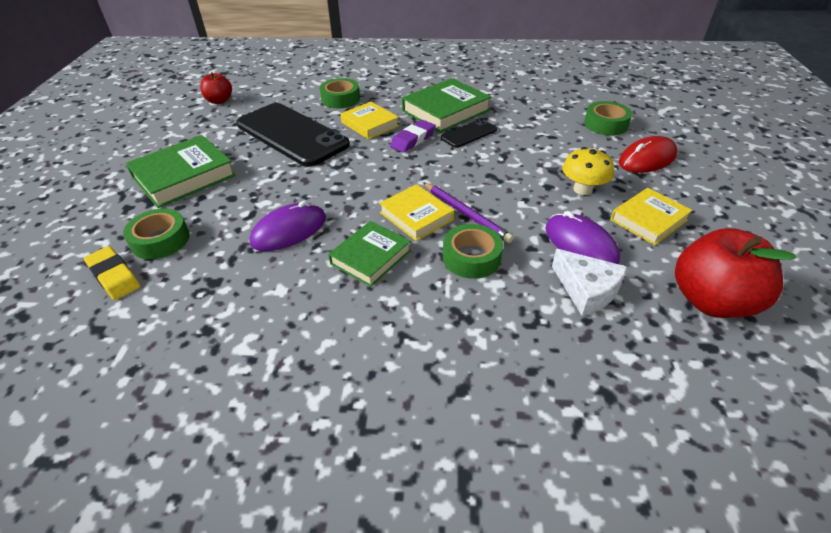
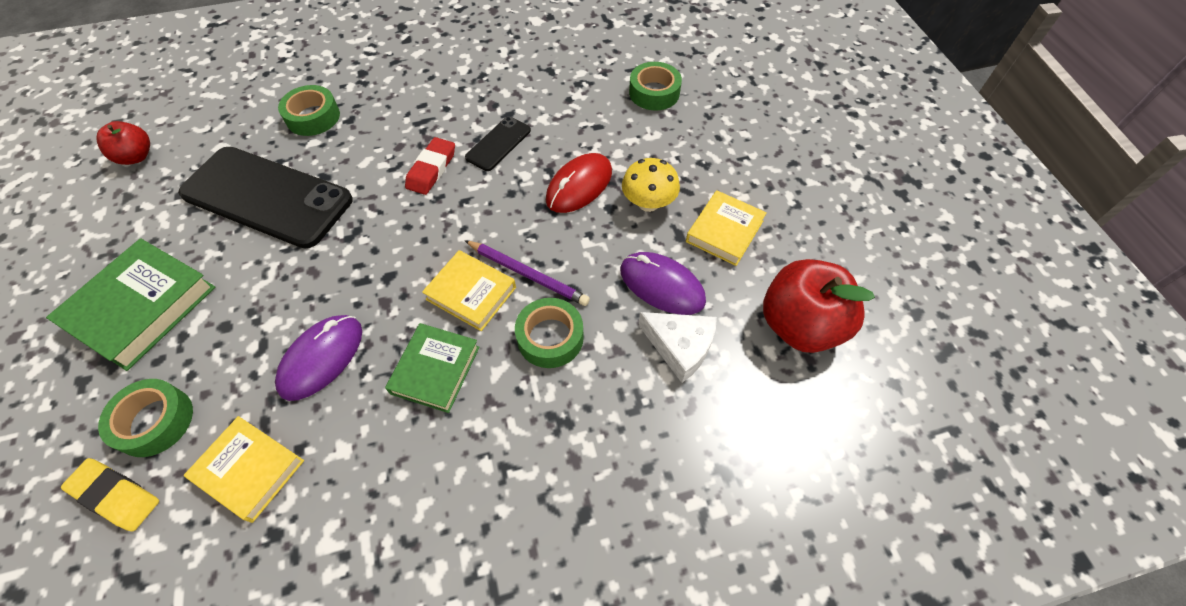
camera: 20 degrees left, 15 degrees up
yellow book [340,102,399,140] -> yellow book moved to [184,416,304,523]
purple eraser [390,120,436,153] -> red eraser [405,137,455,195]
green book [402,78,491,133] -> none
red mouse [619,136,678,173] -> red mouse moved to [546,153,612,213]

